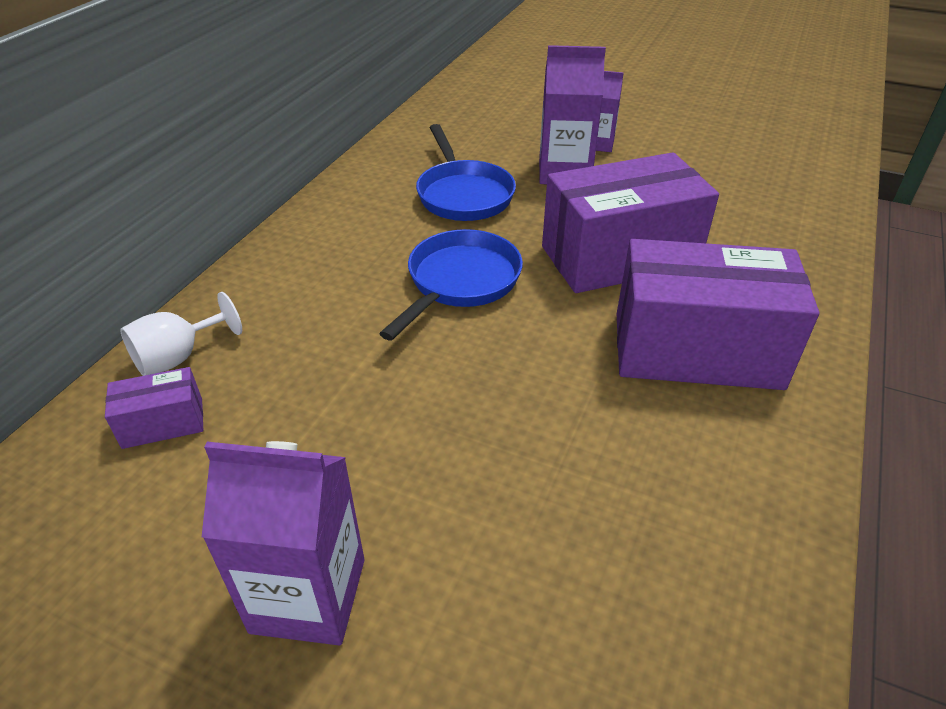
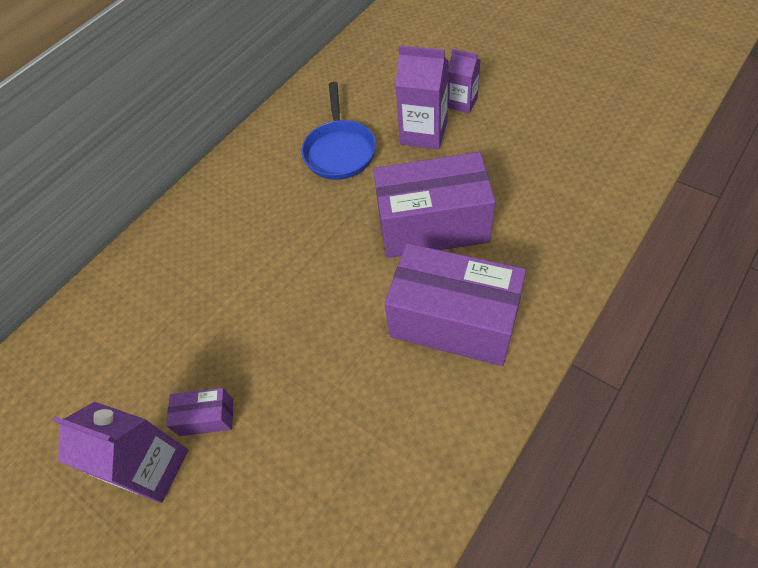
camera: 20 degrees right, 15 degrees up
purple box [105,367,203,449] -> purple box moved to [166,388,233,436]
white goblet [120,292,242,376] -> none
blue pan [379,229,523,341] -> none

